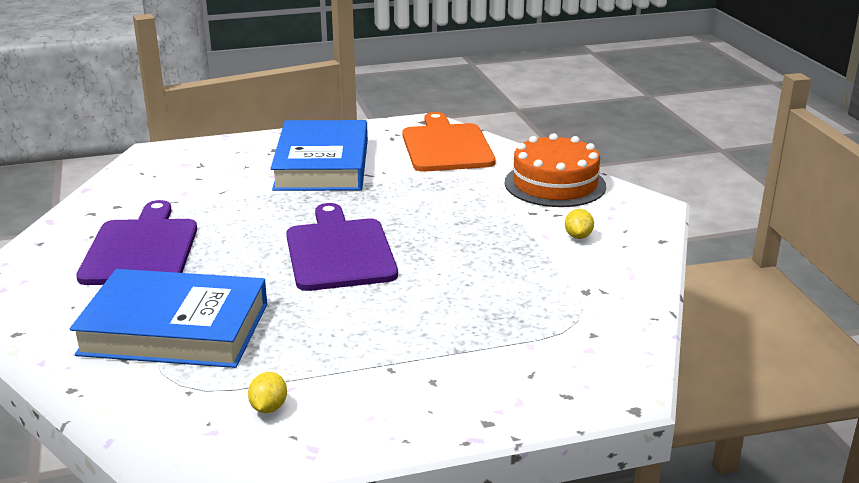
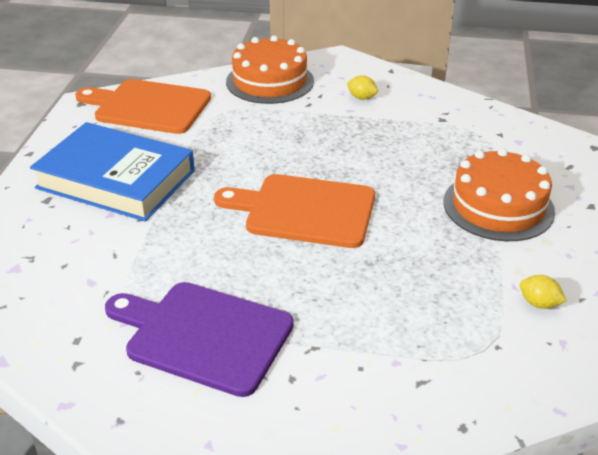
camera: 65 degrees left, 10 degrees up
blue book [70,269,267,368] -> none
purple cutting board [286,203,398,291] -> orange cutting board [214,174,375,248]
none -> orange cake [443,148,555,241]

